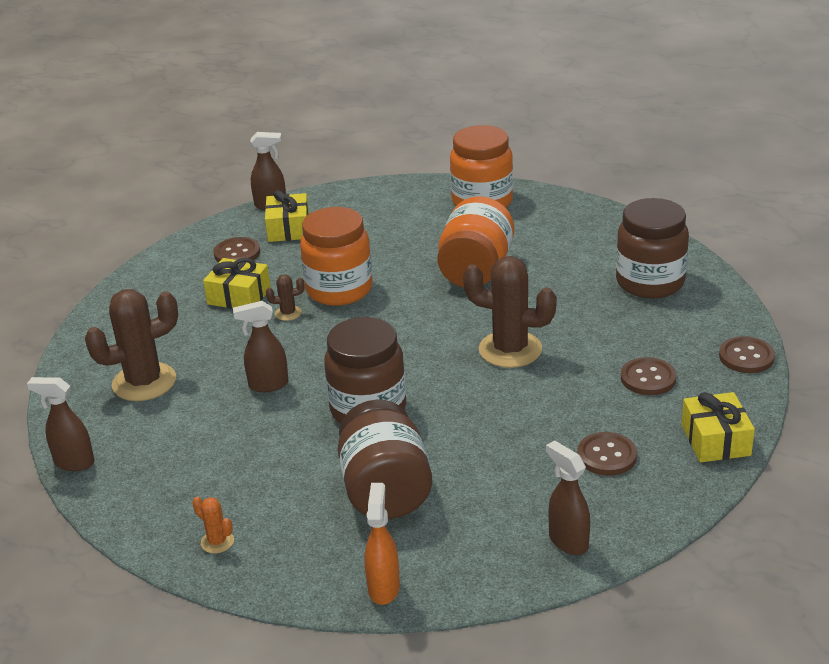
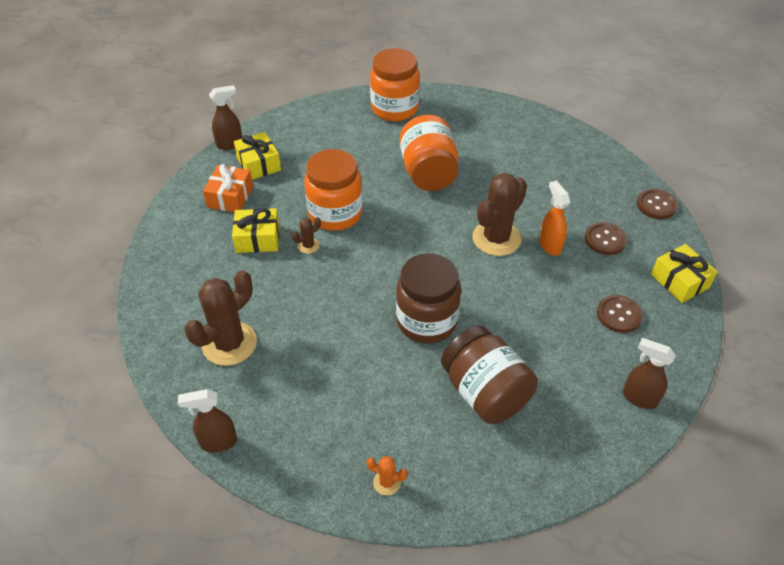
camera: 25 degrees left, 15 degrees up
brown button [213,237,260,263] -> orange gift [203,164,253,212]
brown spray bottle [233,301,288,392] -> none
orange spray bottle [365,483,400,605] -> orange spray bottle moved to [539,181,570,256]
brown cactus [463,256,557,368] -> brown cactus turned 45 degrees counterclockwise [472,173,527,256]
brown jar [616,198,689,298] -> none

